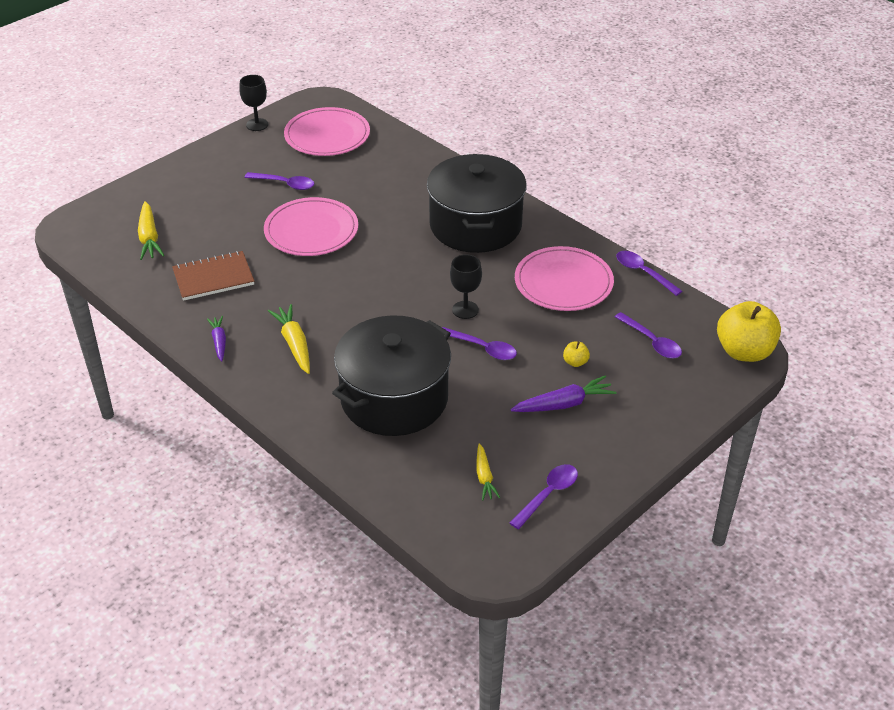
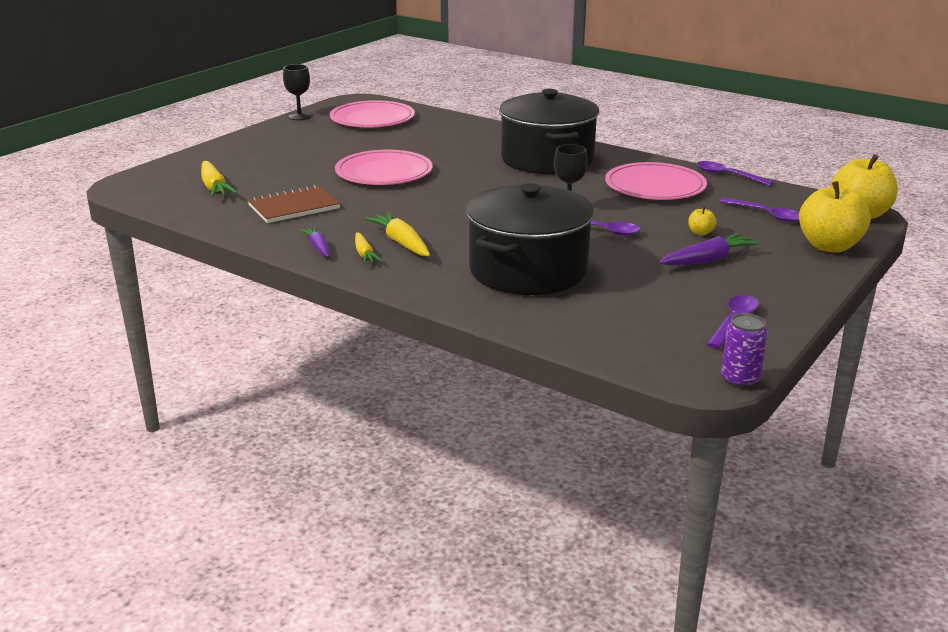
camera: 10 degrees left, 15 degrees down
purple spoon [245,172,314,190] -> none
yellow carrot [477,444,501,500] -> yellow carrot moved to [355,232,382,264]
none -> purple can [721,313,768,388]
none -> yellow apple [799,181,871,253]

